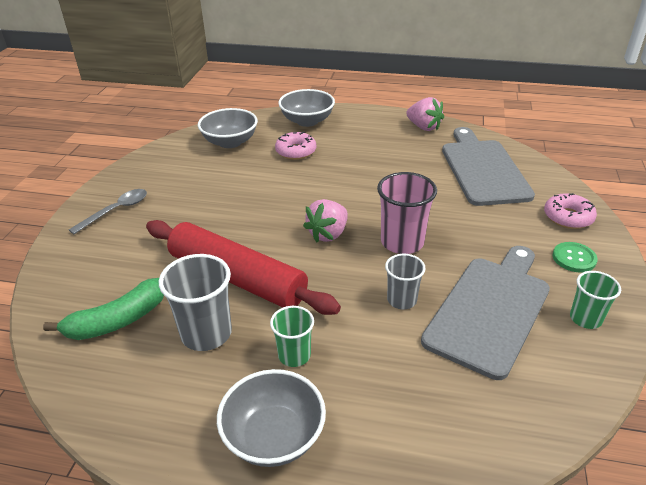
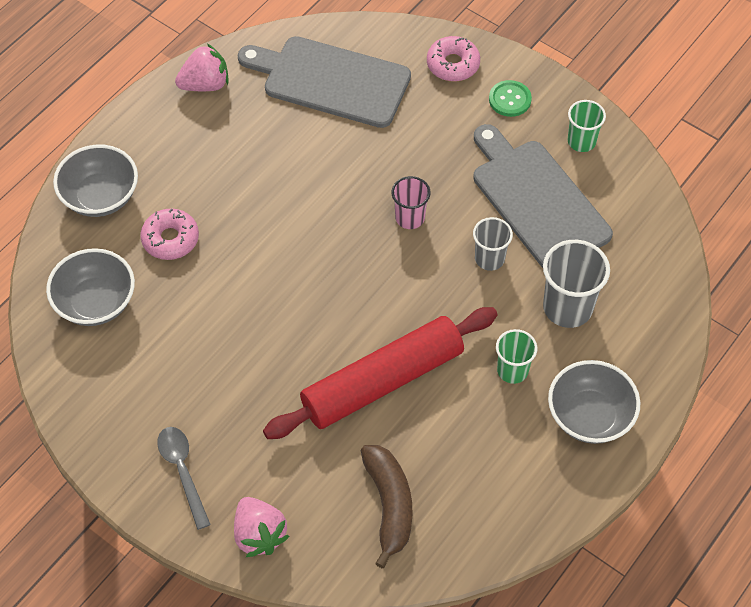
camera: 65 degrees left, 20 degrees up
green banana [43,278,164,340] -> brown banana [361,445,412,568]
grey cup [159,254,232,351] -> grey cup moved to [543,240,610,328]
pink strawberry [303,199,348,243] -> pink strawberry moved to [234,497,290,557]
pink cup [377,172,437,254] -> pink cup [391,176,431,229], size x0.62

